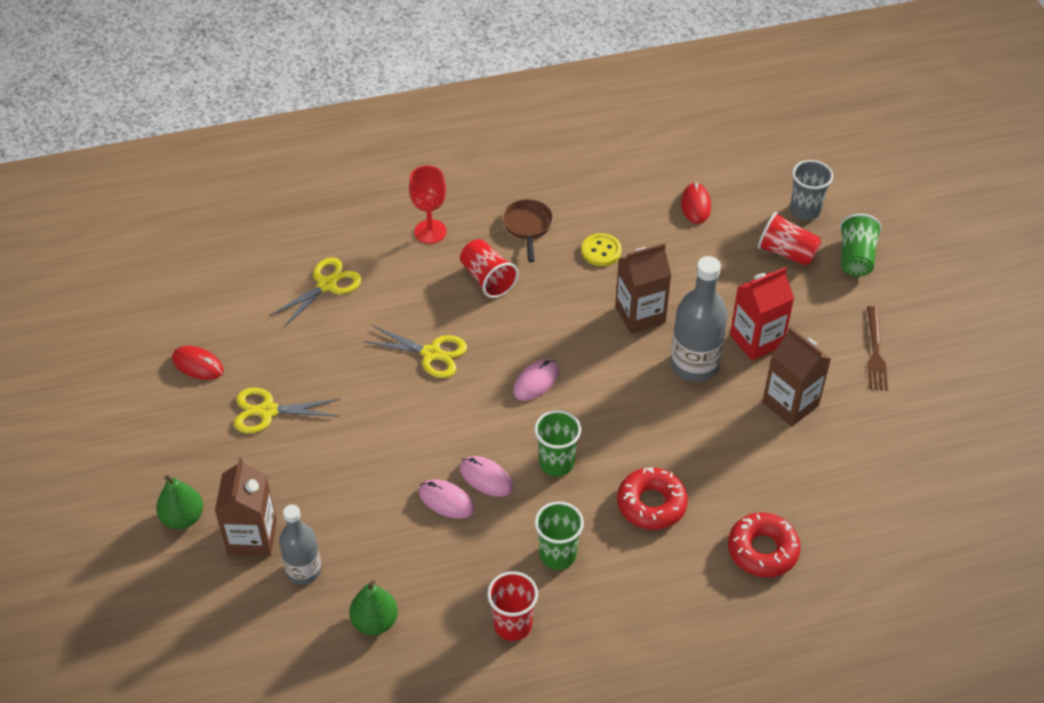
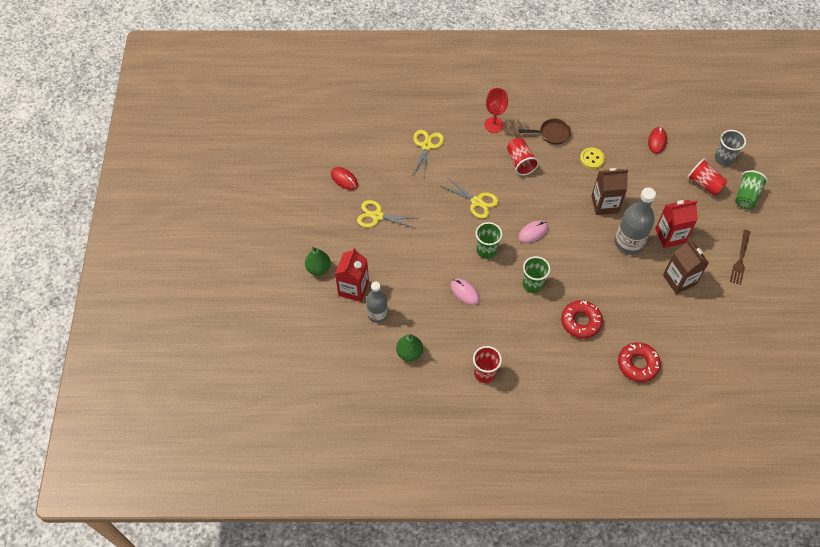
camera: 15 degrees right, 10 degrees up
brown carton [215,458,277,557] -> red carton [335,248,369,302]
yellow scissors [269,257,362,327] -> yellow scissors turned 45 degrees counterclockwise [413,130,444,176]
pink mouse [460,456,513,497] -> none
brown pan [502,199,553,262] -> brown pan turned 75 degrees clockwise [519,119,571,145]
green cup [534,501,584,570] -> green cup moved to [476,222,502,259]

